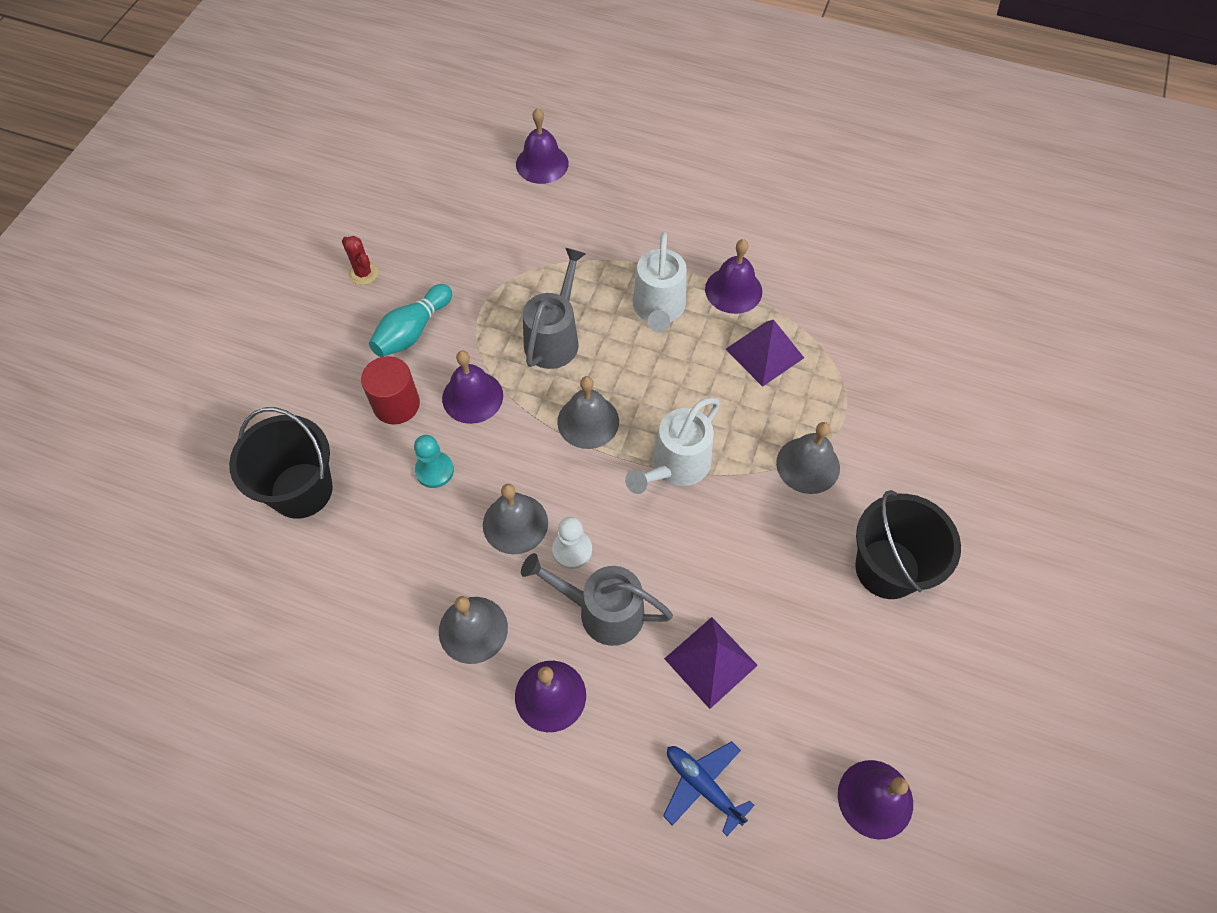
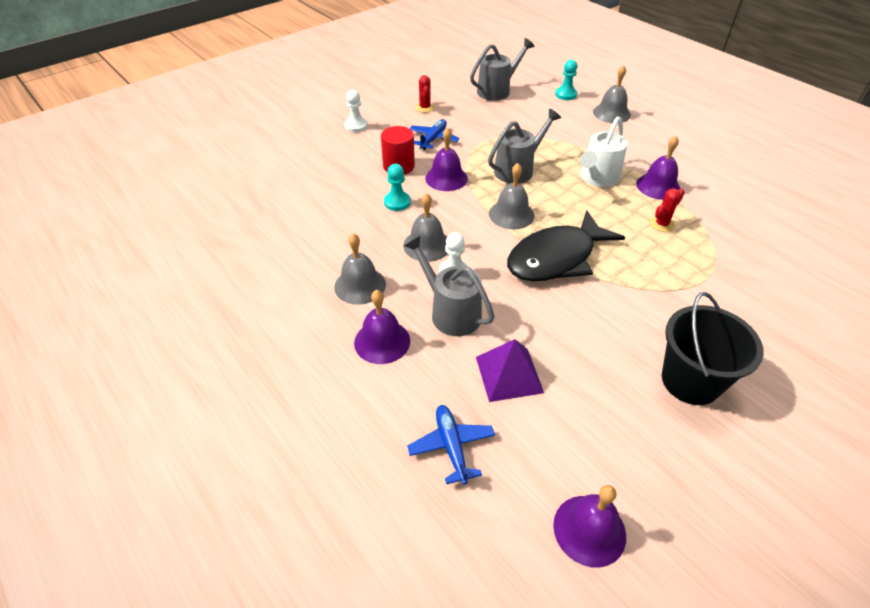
camera: 30 degrees right, 15 degrees down
black bucket [229,407,333,519] -> none
turquoise bowling pin [369,284,452,357] -> blue plane [409,119,460,150]
purple bell [516,108,569,184] -> turquoise pawn [555,60,578,100]
white watering can [625,397,720,494] -> black fish [507,210,625,281]
purple pyramid [726,320,804,387] -> red cactus [650,188,685,232]
grey bell [776,422,840,494] -> grey bell moved to [593,65,631,123]
none -> white pawn [345,90,368,132]
none -> grey watering can [470,38,535,101]

